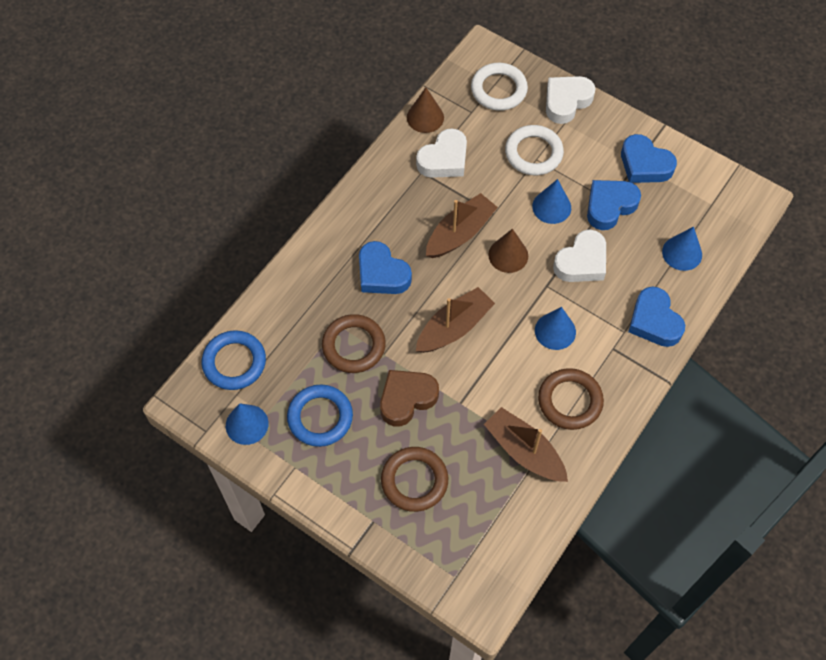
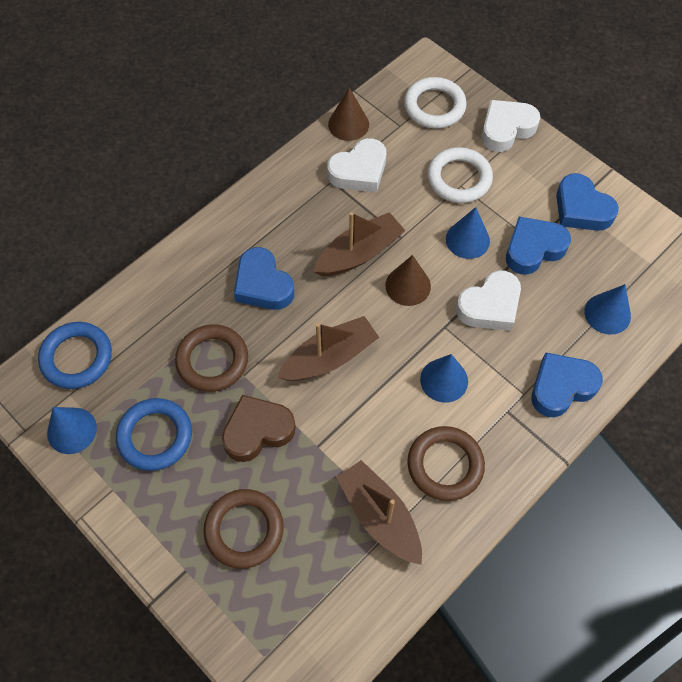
camera: 10 degrees right, 0 degrees up
blue heart [628,287,685,347] -> blue heart turned 75 degrees clockwise [531,353,603,417]

